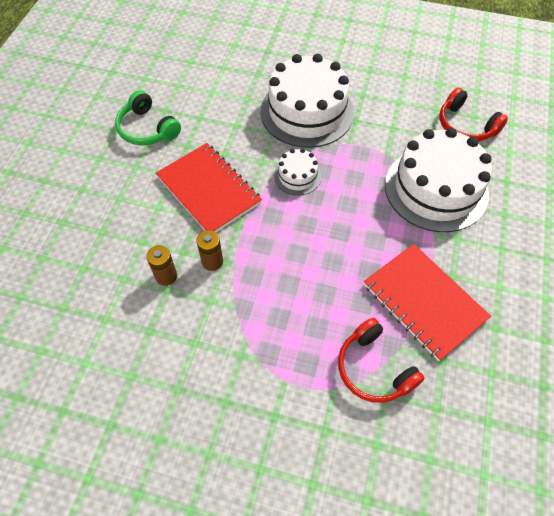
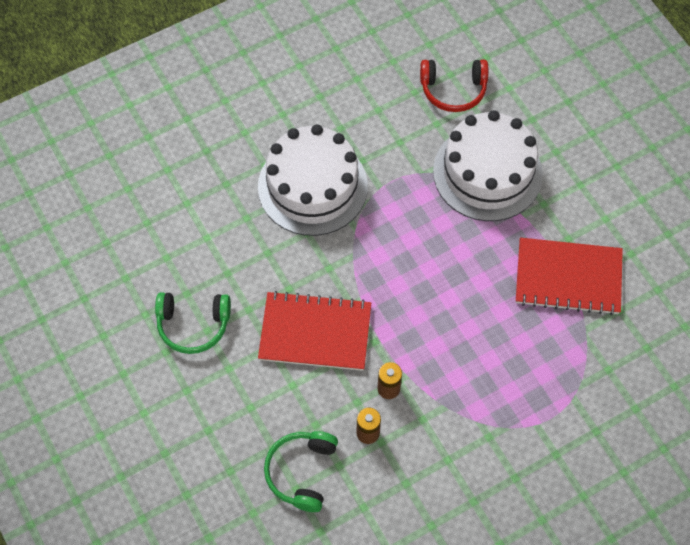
camera: 45 degrees left, 5 degrees up
white cake [274,148,321,195] -> none
red headphones [338,318,425,403] -> none
none -> green headphones [264,431,338,512]

